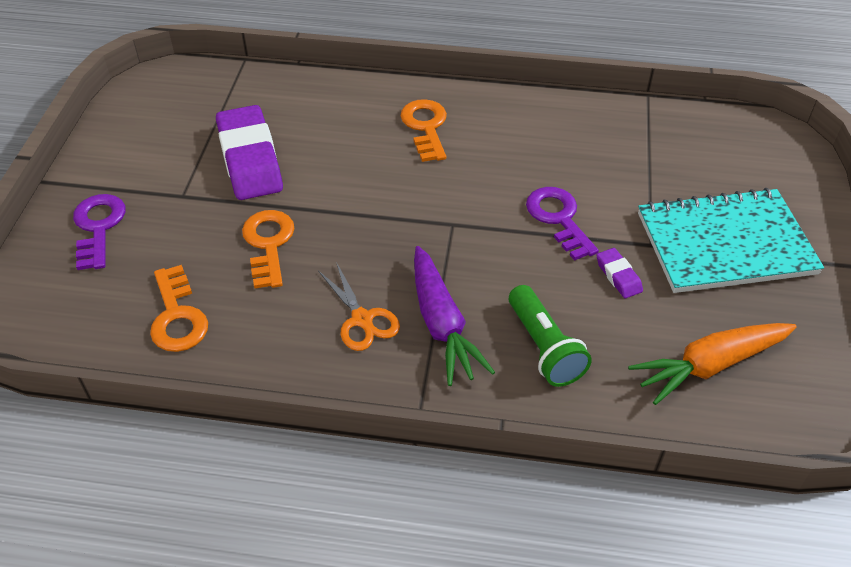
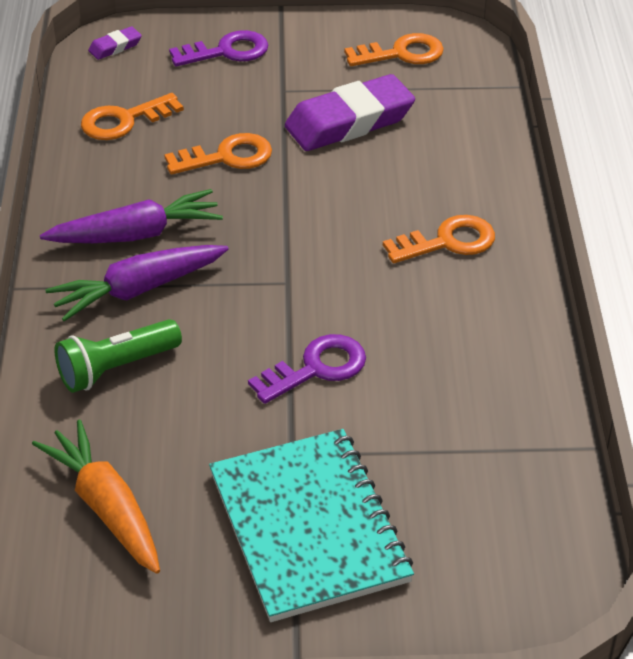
camera: 80 degrees right, 5 degrees down
orange scissors [318,262,400,351] -> purple carrot [40,189,223,243]
purple eraser [597,248,643,298] -> purple eraser moved to [88,26,142,60]
none -> orange key [344,33,444,66]

